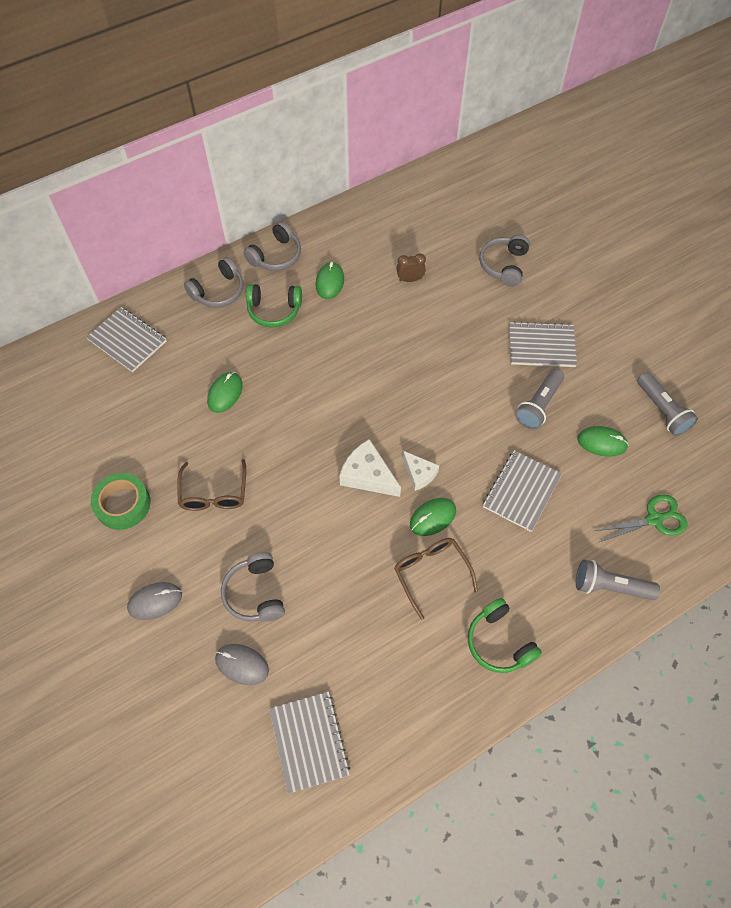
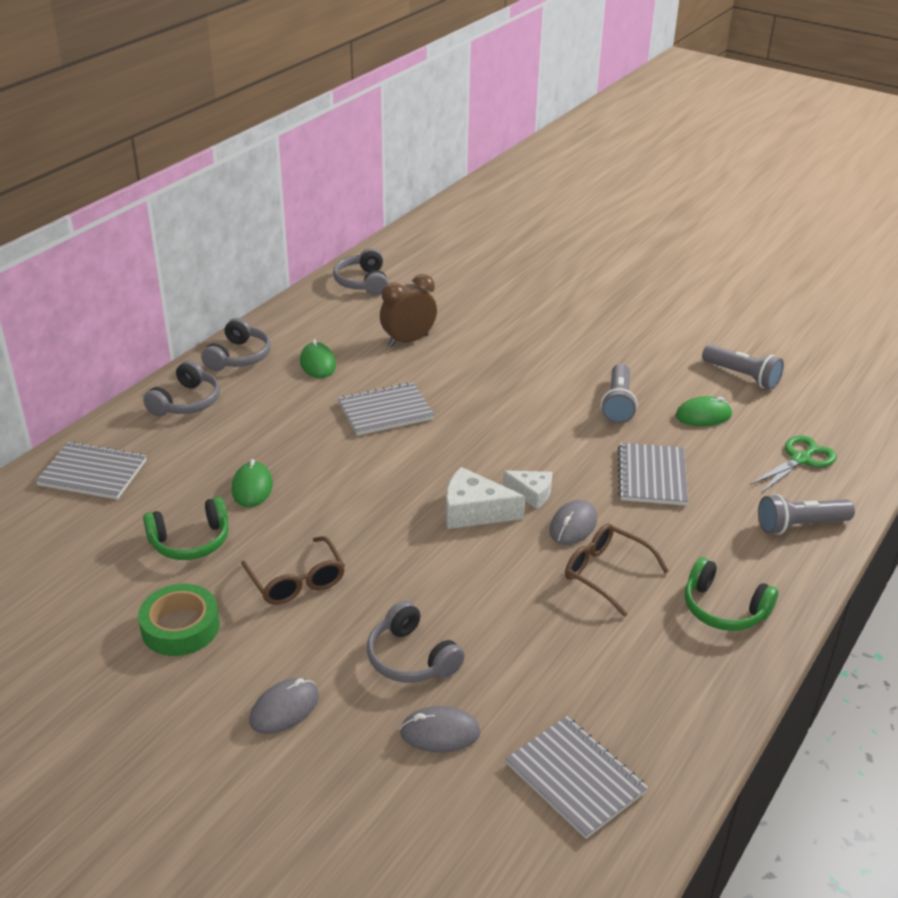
camera: 25 degrees left, 25 degrees down
green headphones [246,284,302,328] -> green headphones moved to [143,497,229,560]
brown clock [397,253,426,282] -> brown clock [380,274,437,347], size x1.68
green mouse [410,498,456,536] -> grey mouse [549,500,597,545]
grey headphones [479,235,530,287] -> grey headphones moved to [333,248,388,295]
grey notebook [509,321,577,367] -> grey notebook moved to [338,382,434,436]

